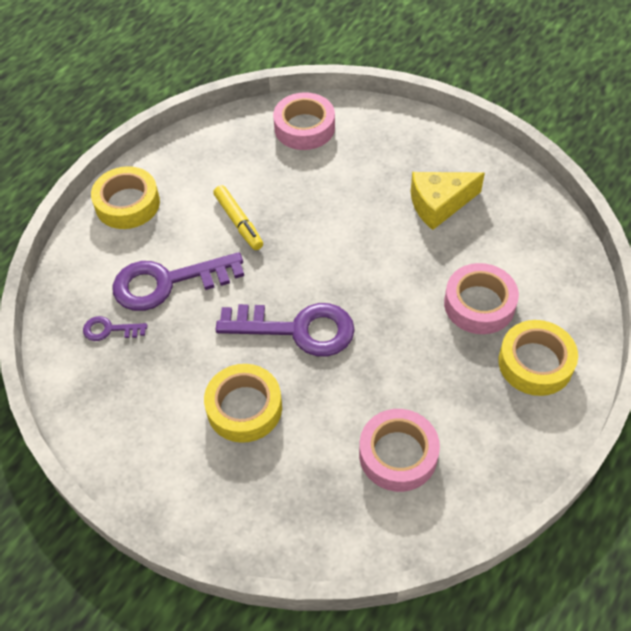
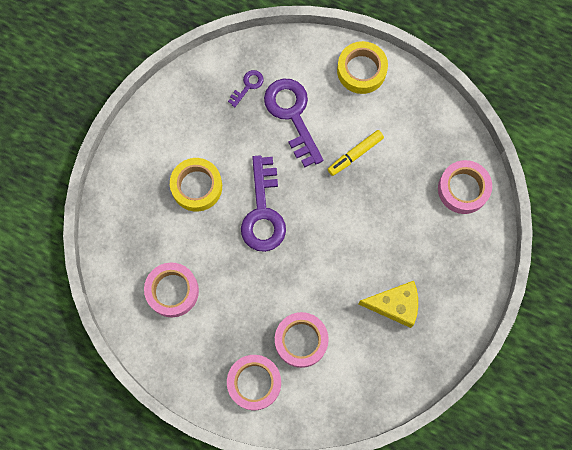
camera: 80 degrees right, 20 degrees up
purple key [83,316,147,341] -> purple key turned 45 degrees clockwise [228,70,264,107]
yellow cheese [411,172,485,230] -> yellow cheese turned 120 degrees clockwise [358,281,418,328]
yellow tape [499,320,578,396] -> pink tape [227,355,281,410]

